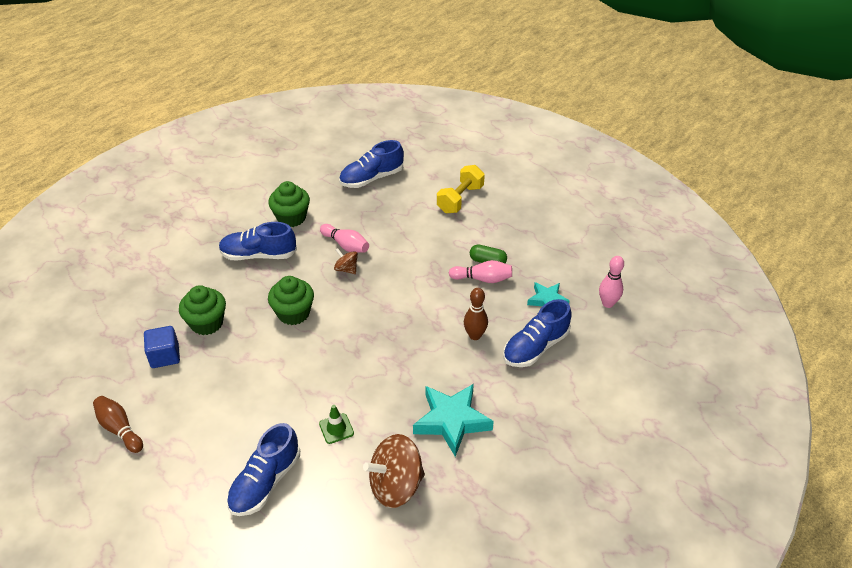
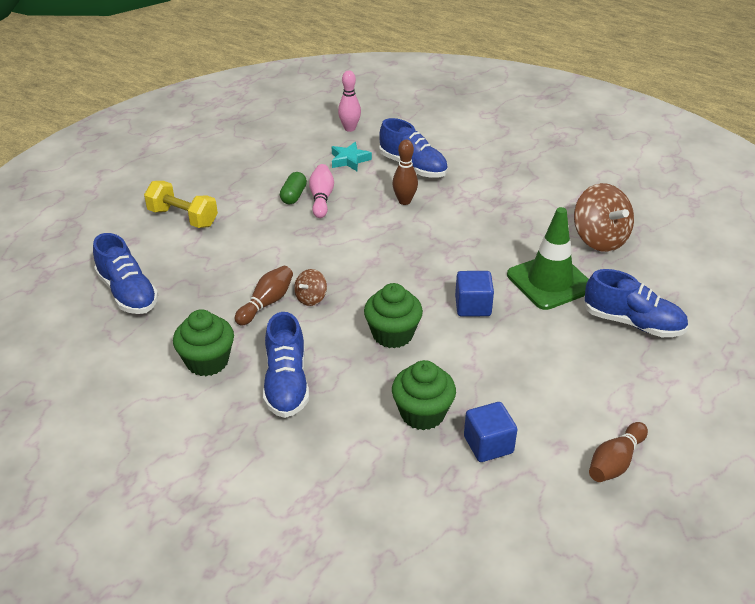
camera: 95 degrees left, 5 degrees down
green traffic cone [319,405,354,444] -> green traffic cone [507,207,589,310], size x2.18
pink bowling pin [320,224,369,253] -> brown bowling pin [235,266,293,326]
turquoise star [413,384,494,457] -> none
none -> blue cube [455,271,494,316]

